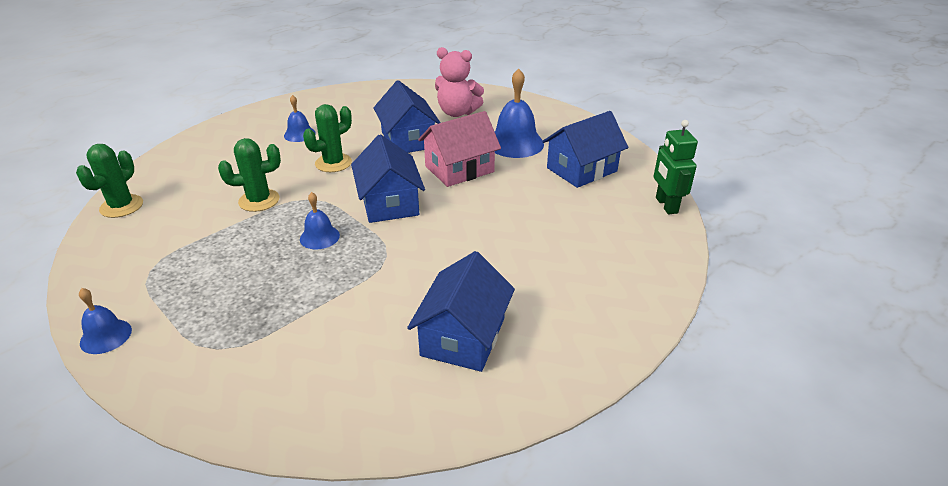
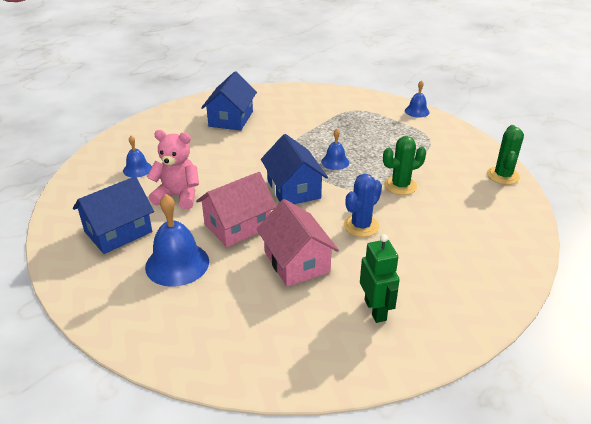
camera: 175 degrees right, 0 degrees up
blue bell [284,95,316,142] -> blue bell moved to [123,136,152,177]
green cactus [303,104,352,172] -> blue cactus [344,174,382,237]
blue house [373,80,441,153] -> pink house [257,199,339,287]
pink teddy bear [435,47,484,117] -> pink teddy bear moved to [147,130,199,210]
green robot [654,120,698,214] -> green robot moved to [360,234,400,323]

